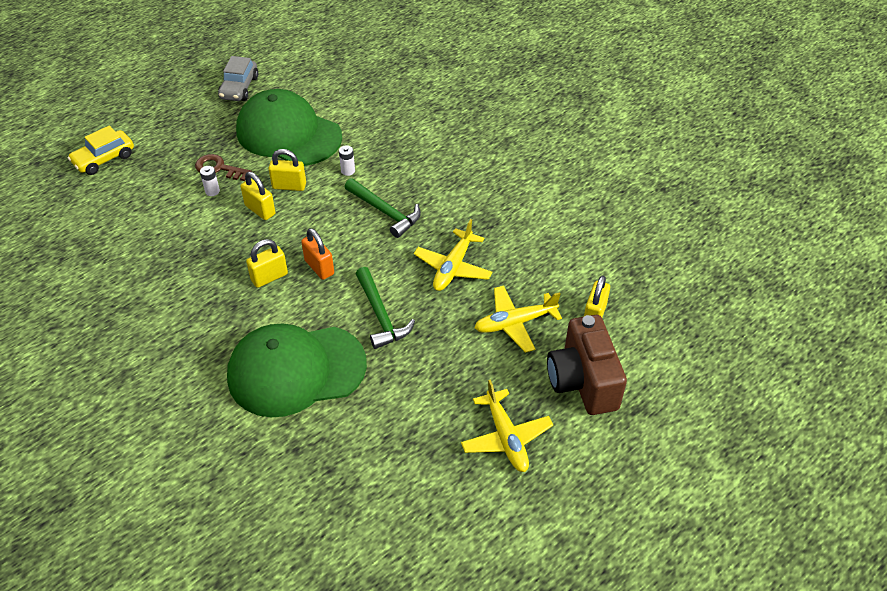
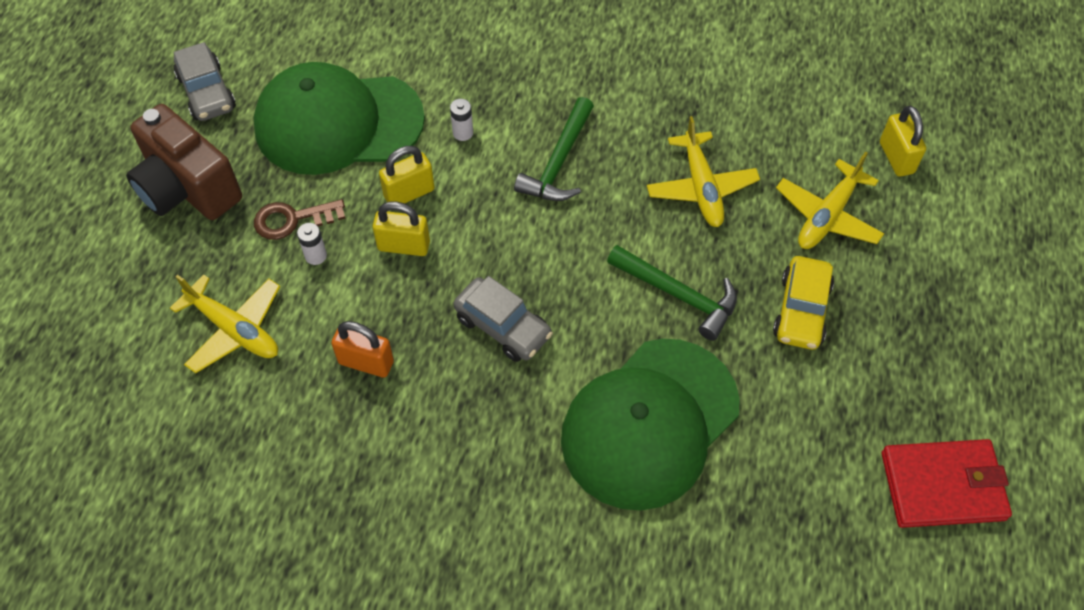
camera: 35 degrees left, 10 degrees up
yellow car [67,125,134,175] -> yellow car moved to [773,256,834,350]
yellow padlock [246,239,288,288] -> grey car [453,276,553,362]
orange padlock [301,228,334,280] -> orange padlock moved to [331,321,394,378]
green hammer [344,178,421,238] -> green hammer turned 105 degrees clockwise [514,97,594,201]
yellow plane [461,379,553,472] -> yellow plane moved to [170,275,280,373]
brown camera [547,315,627,415] -> brown camera moved to [126,104,242,220]
none -> red wallet [882,439,1012,528]

